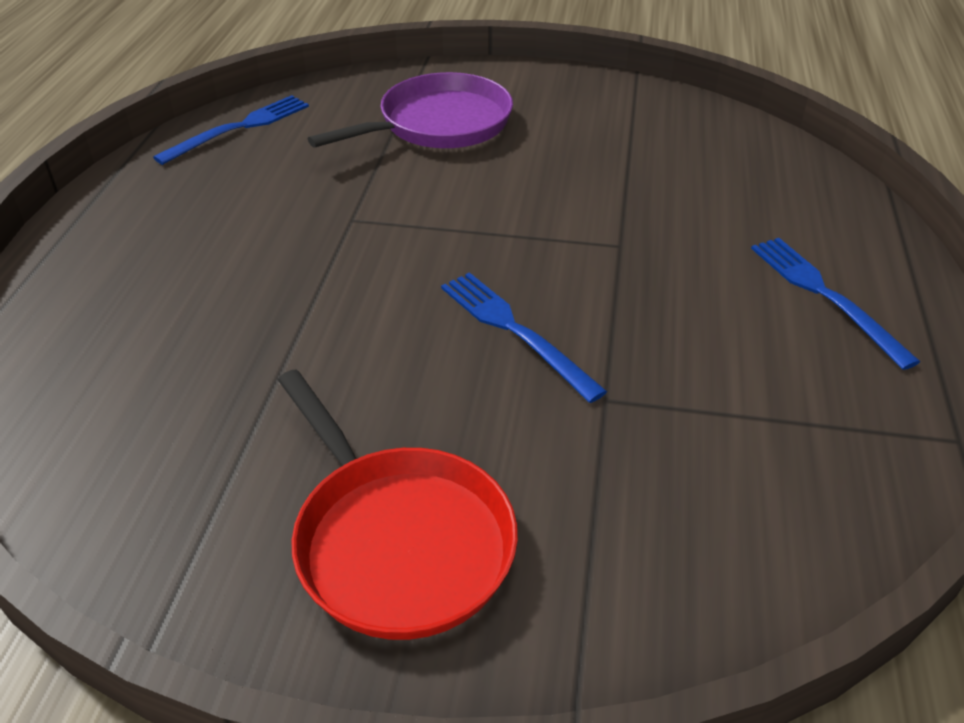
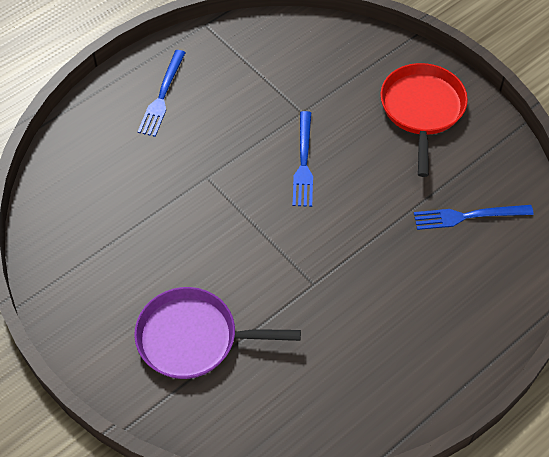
camera: 140 degrees left, 15 degrees up
blue fork [153,95,309,165] -> blue fork moved to [414,205,534,230]

